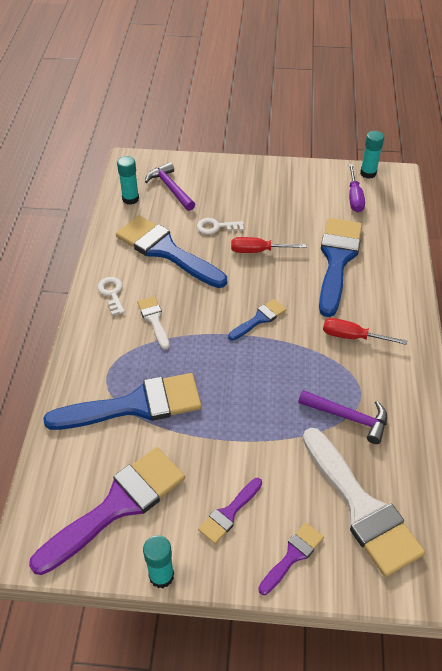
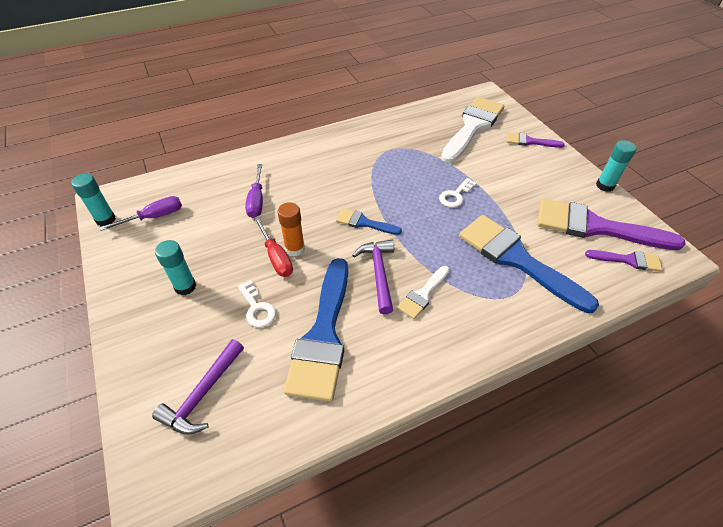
camera: 120 degrees left, 0 degrees up
white key [98,277,125,316] -> white key moved to [439,178,477,208]
turquoise glue stick [117,156,139,205] -> turquoise glue stick moved to [155,240,196,295]
purple brush [198,478,262,544] -> purple brush moved to [585,250,662,272]
purple hammer [298,390,387,444] -> purple hammer moved to [352,240,394,314]
blue brush [319,218,362,317] -> purple screwdriver [245,164,263,218]
red screwdriver [323,318,407,345] -> none
none -> orange glue stick [278,202,305,257]

